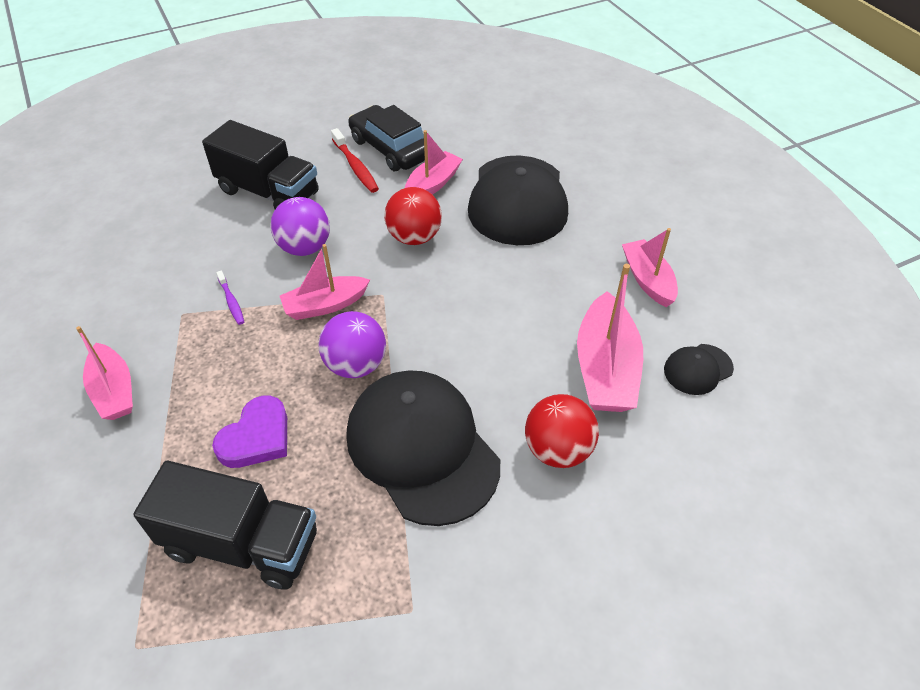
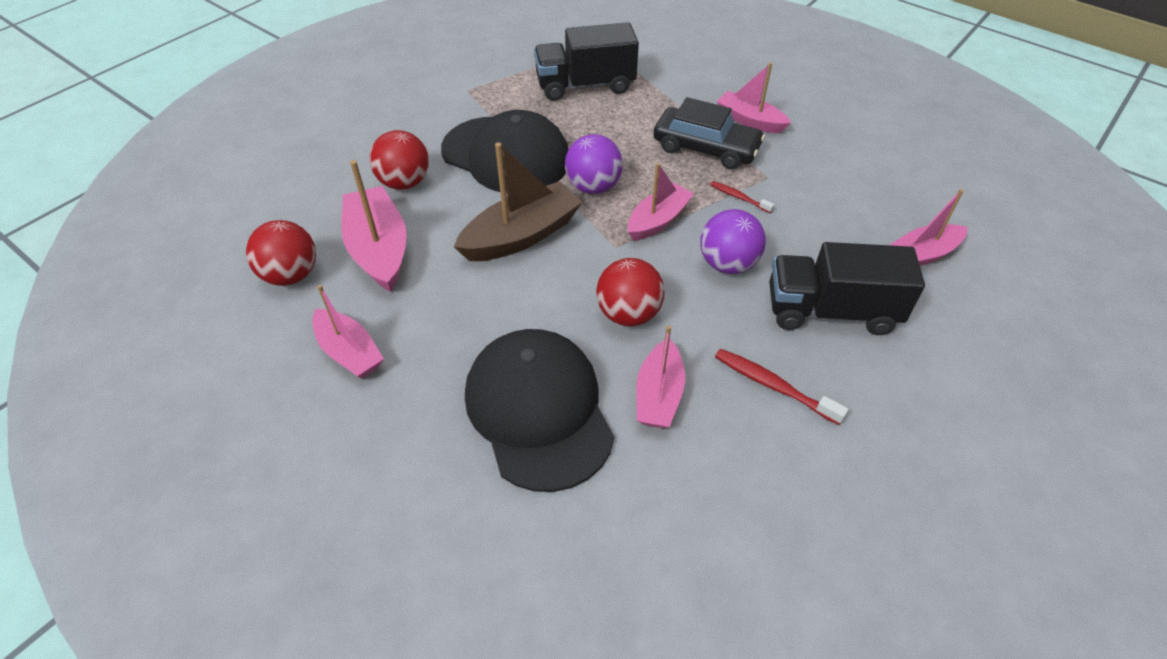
camera: 155 degrees right, 0 degrees up
purple heart [212,396,287,468] -> none
purple toothbrush [216,271,244,325] -> red toothbrush [710,181,775,213]
black car [348,105,425,171] -> black car moved to [654,97,765,170]
black cap [664,344,734,395] -> red ball [246,220,316,286]
none -> brown boat [454,142,583,261]
none -> pink boat [890,189,967,266]

